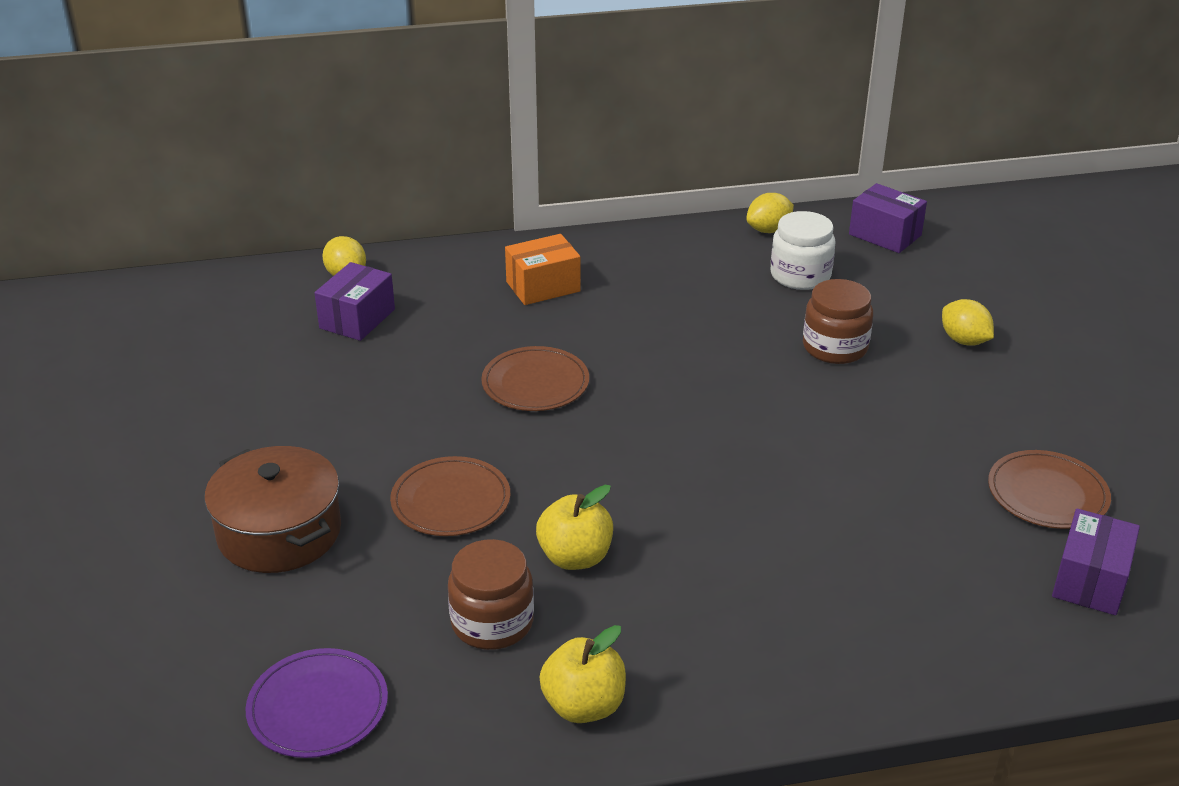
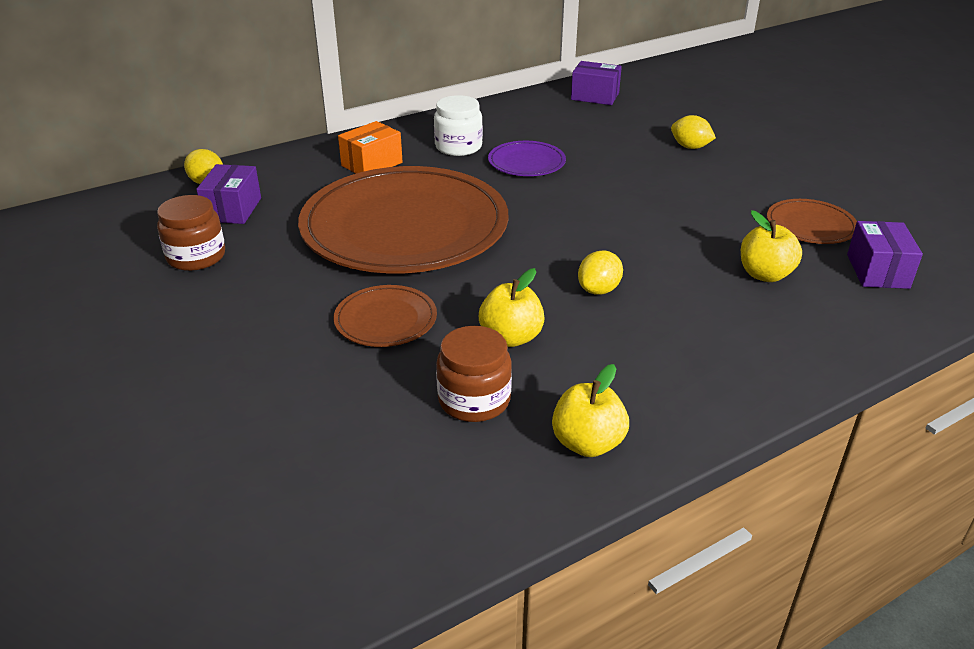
camera: 20 degrees left, 0 degrees up
brown pot [205,446,341,573] -> none
purple plate [246,648,388,758] -> purple plate moved to [488,141,566,176]
brown plate [481,346,589,411] -> brown plate [298,166,508,273], size x2.36
yellow lemon [746,193,794,233] -> yellow lemon moved to [578,251,623,295]
white jar [770,211,835,290] -> white jar moved to [434,95,483,156]
brown jar [803,279,873,364] -> brown jar moved to [157,195,225,271]
none -> yellow apple [741,210,802,282]

